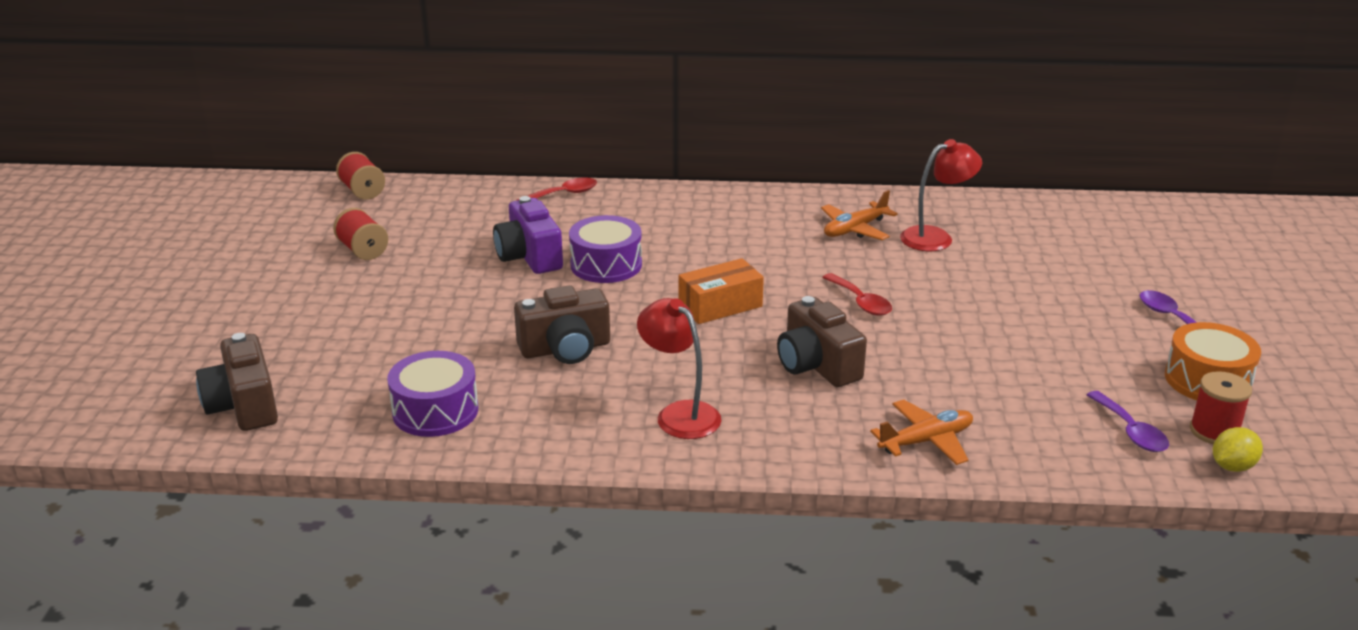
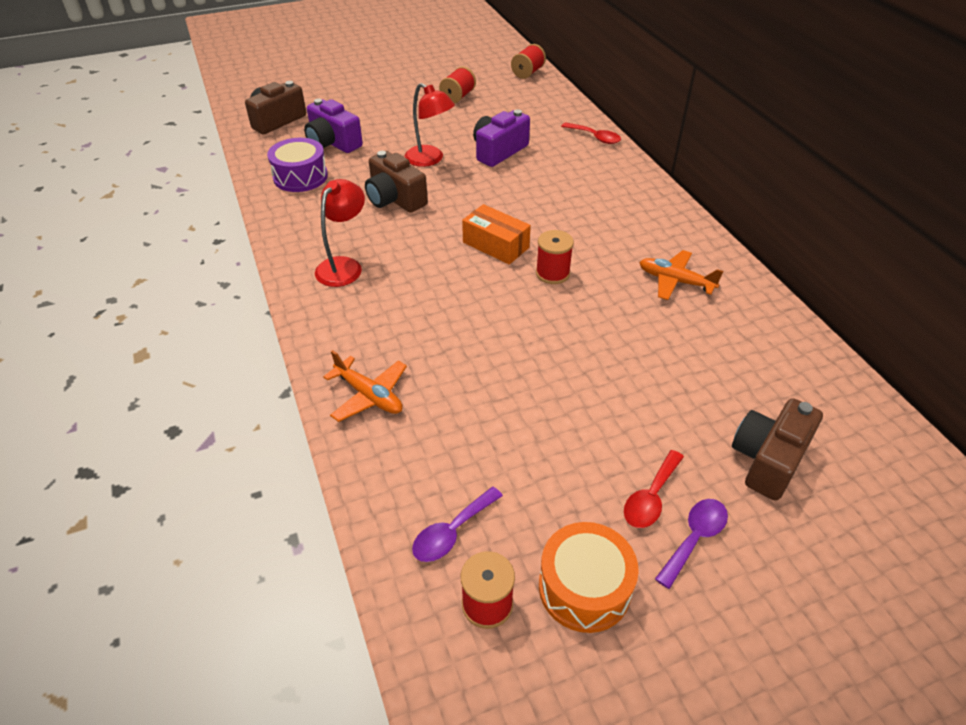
camera: 65 degrees right, 15 degrees up
purple drum [569,215,642,283] -> none
brown camera [777,296,867,387] -> brown camera moved to [732,398,823,501]
red spoon [822,273,892,316] -> red spoon moved to [624,450,684,528]
red lamp [900,139,982,251] -> red lamp moved to [404,83,455,167]
yellow lemon [1213,427,1263,472] -> none
none -> purple camera [304,99,363,153]
none -> red spool [536,230,574,284]

